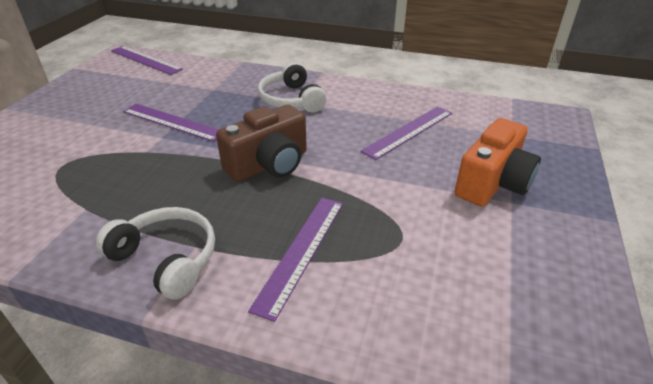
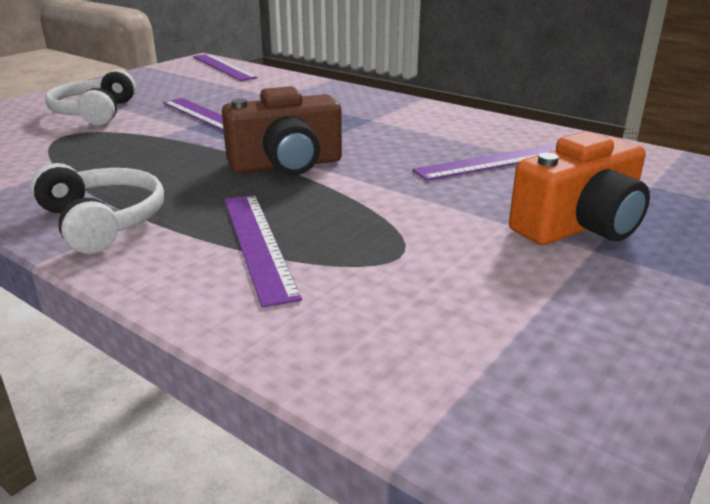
camera: 20 degrees right, 10 degrees down
purple ruler [248,198,343,322] -> purple ruler turned 60 degrees counterclockwise [224,195,302,308]
white headphones [258,62,326,113] -> white headphones moved to [45,69,136,126]

